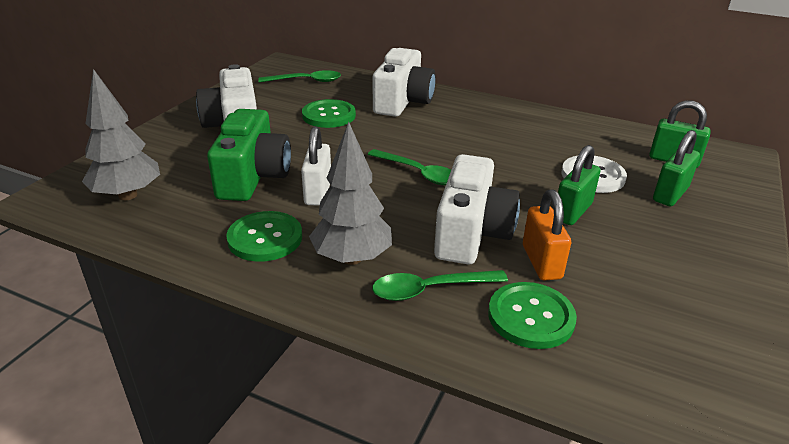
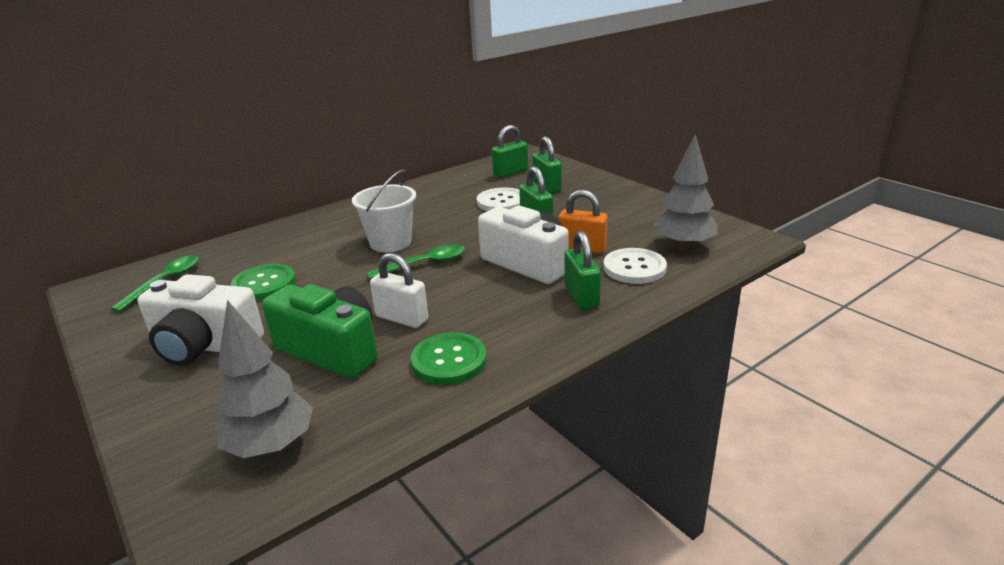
camera: 60 degrees left, 5 degrees down
grey tree [309,122,392,265] -> grey tree moved to [653,134,718,250]
green spoon [372,270,508,301] -> green padlock [564,231,601,310]
white camera [373,48,436,117] -> none
green button [488,282,577,349] -> white button [604,248,667,284]
none -> white bucket [352,170,416,252]

